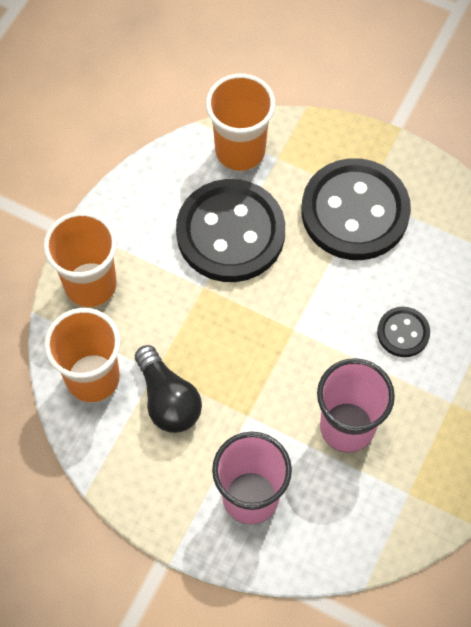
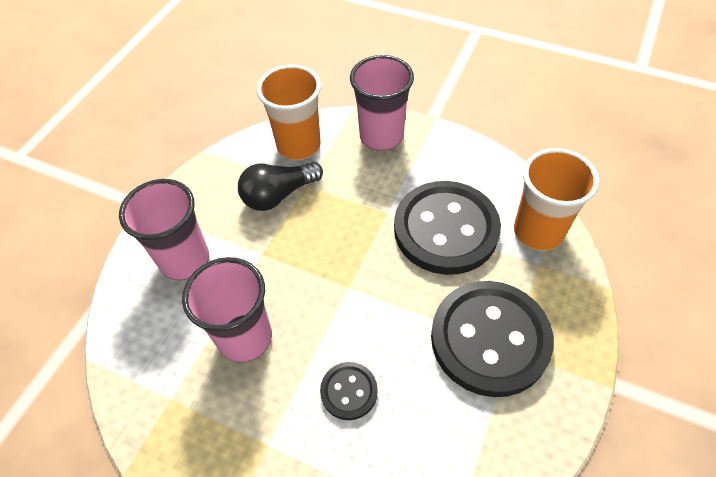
camera: 90 degrees right, 10 degrees down
orange cup [44,211,117,308] -> pink cup [350,55,414,151]

